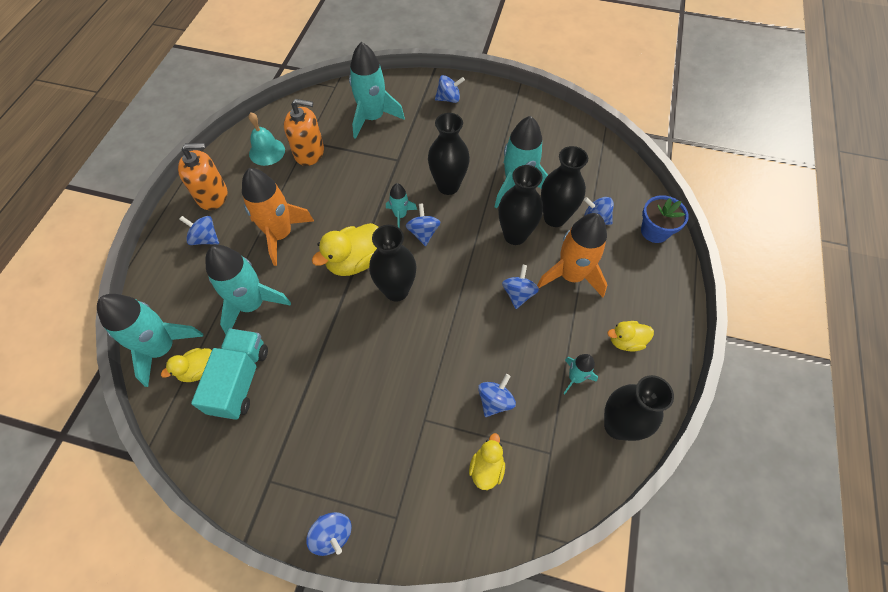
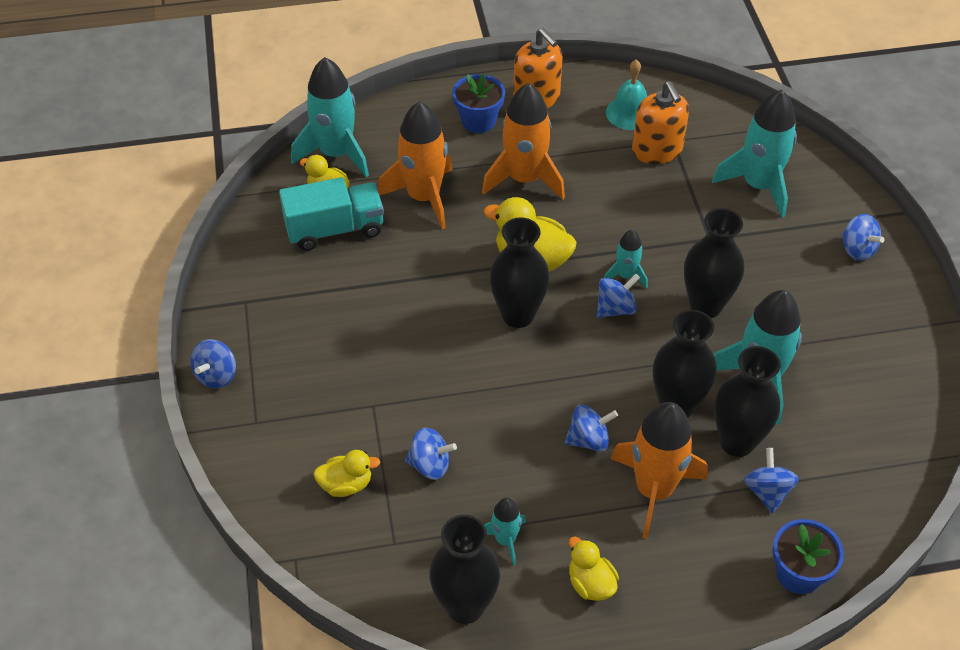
camera: 65 degrees right, 10 degrees down
blue spinning top [179,216,219,245] -> blue flower pot [452,74,505,133]
turquoise rocket [205,245,291,334] -> orange rocket [378,101,452,229]

